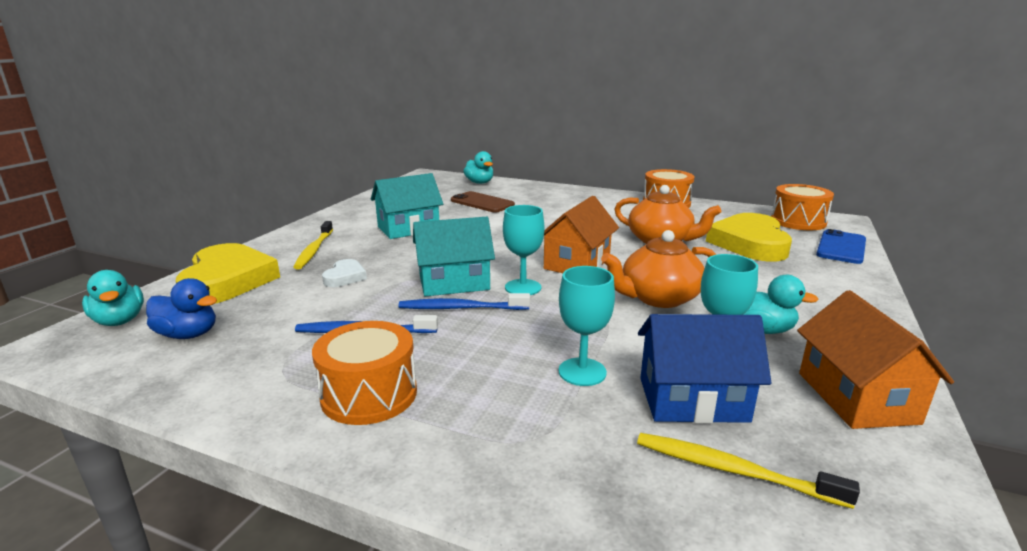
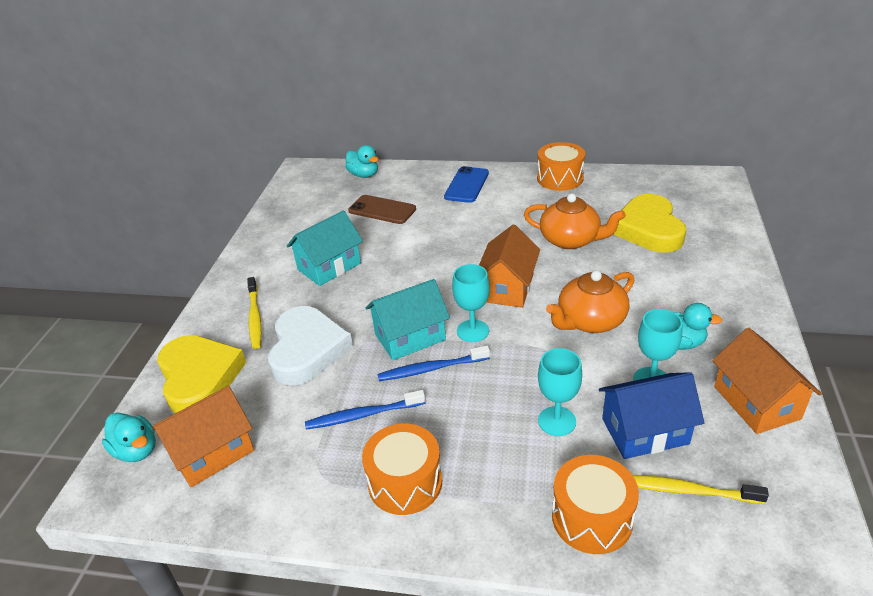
camera: 10 degrees left, 15 degrees up
blue duck [146,278,217,339] -> orange house [152,386,254,487]
white heart [322,259,367,287] -> white heart [268,306,353,385], size x2.14
orange drum [771,184,834,230] -> orange drum moved to [552,455,639,554]
blue phone [816,229,866,264] -> blue phone moved to [444,166,489,203]

